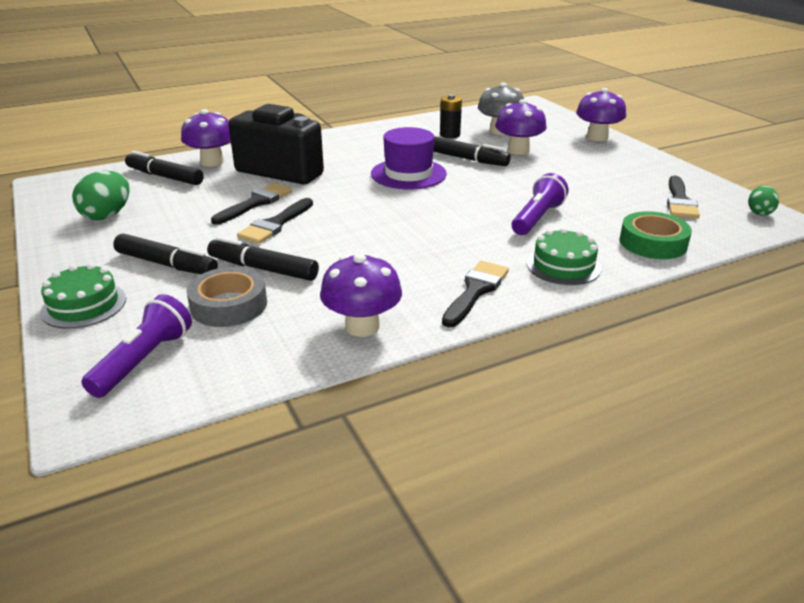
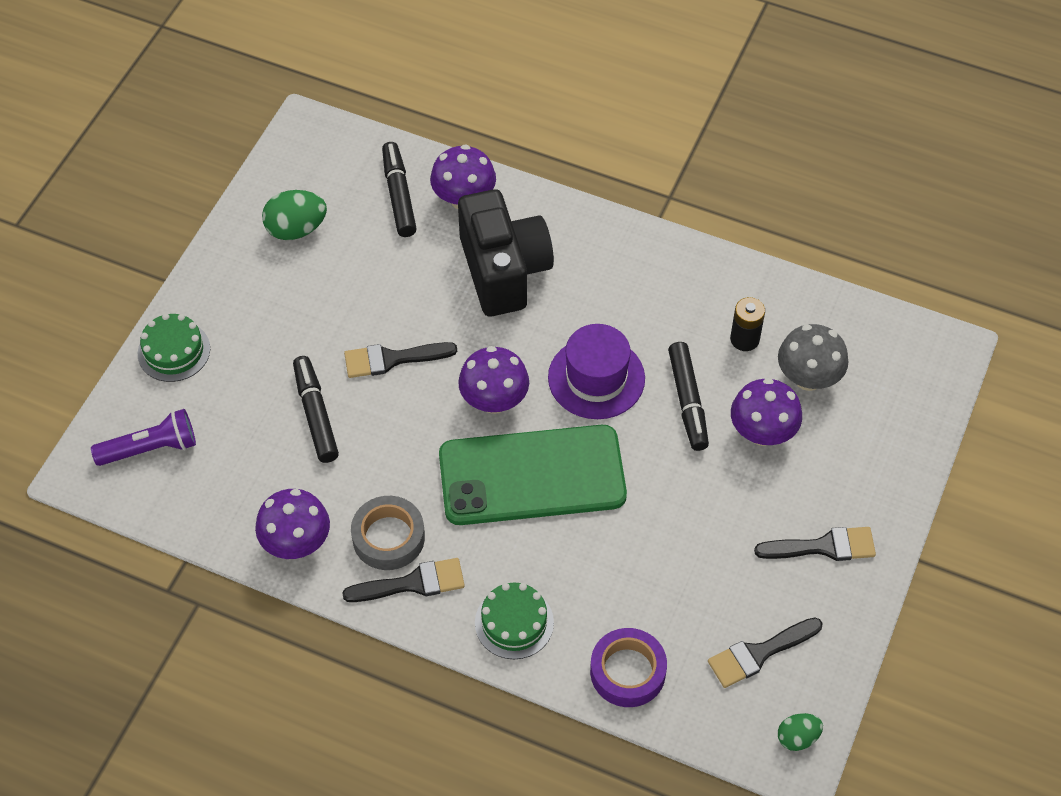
camera: 50 degrees right, 25 degrees up
black marker [113,233,218,274] -> none
grey tape [186,267,267,327] -> grey tape moved to [351,496,425,570]
black brush [211,183,292,225] -> black brush moved to [754,527,876,561]
purple flashlight [512,173,568,235] -> none
purple mushroom [576,88,626,141] -> purple mushroom moved to [458,346,529,414]
green tape [619,211,692,259] -> purple tape [590,628,667,707]
none -> green phone [439,425,627,525]

